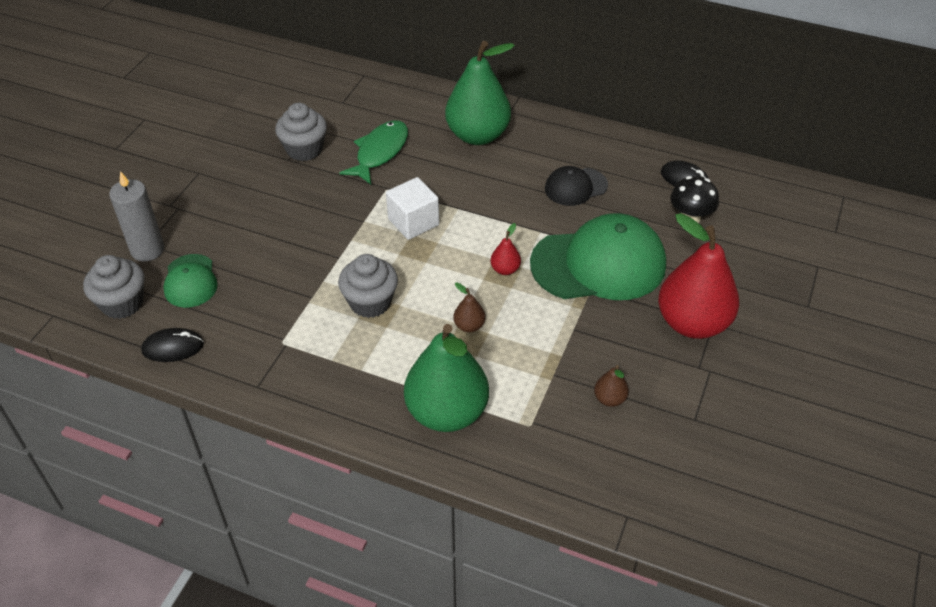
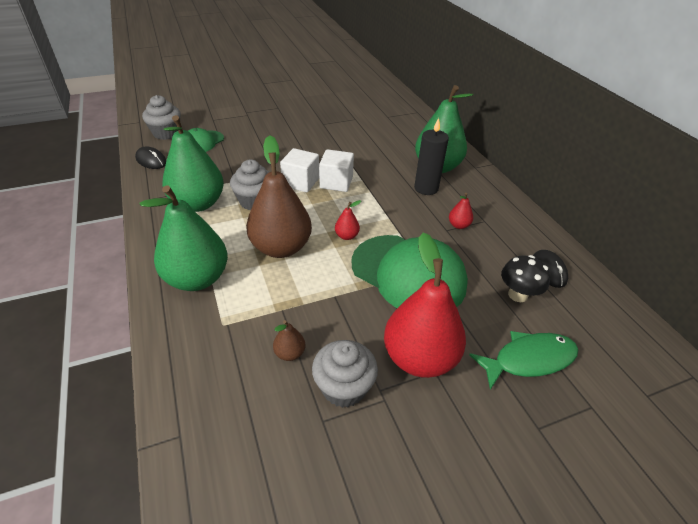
camera: 45 degrees right, 5 degrees down
grey candle [109,171,164,261] -> none
grey cupcake [275,103,327,161] -> grey cupcake moved to [312,340,378,408]
green fish [339,120,408,184] -> green fish moved to [469,331,578,390]
brown pear [453,282,485,332] -> brown pear [246,135,312,258], size x2.43
black cap [545,166,608,206] -> red pear [449,193,473,229]
none -> green pear [162,115,224,212]
none -> white cube [280,148,319,192]
none -> black candle [414,118,449,195]

